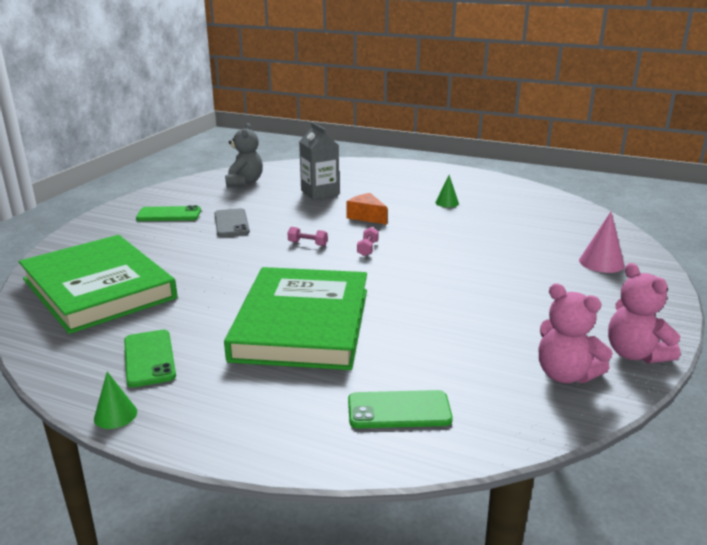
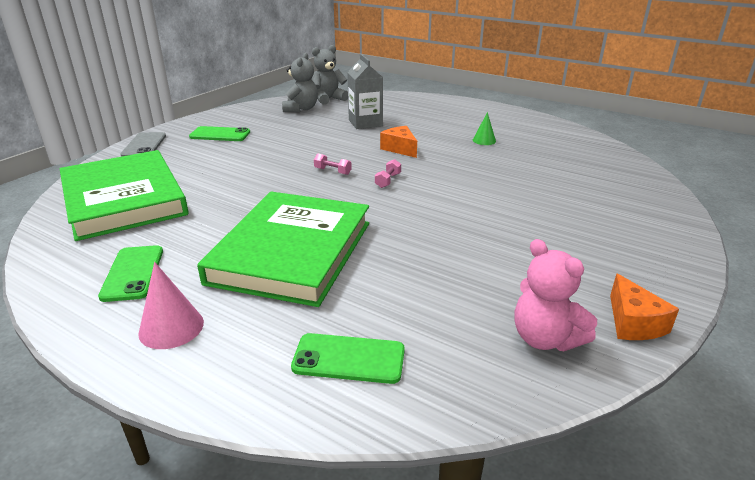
camera: 10 degrees right, 5 degrees up
green cone [94,372,137,429] -> none
grey phone [214,208,250,237] -> grey phone moved to [121,132,166,157]
pink cone [579,212,625,273] -> pink cone moved to [138,262,204,349]
pink teddy bear [608,263,680,363] -> orange cheese [610,273,679,340]
none -> grey teddy bear [312,45,348,105]

